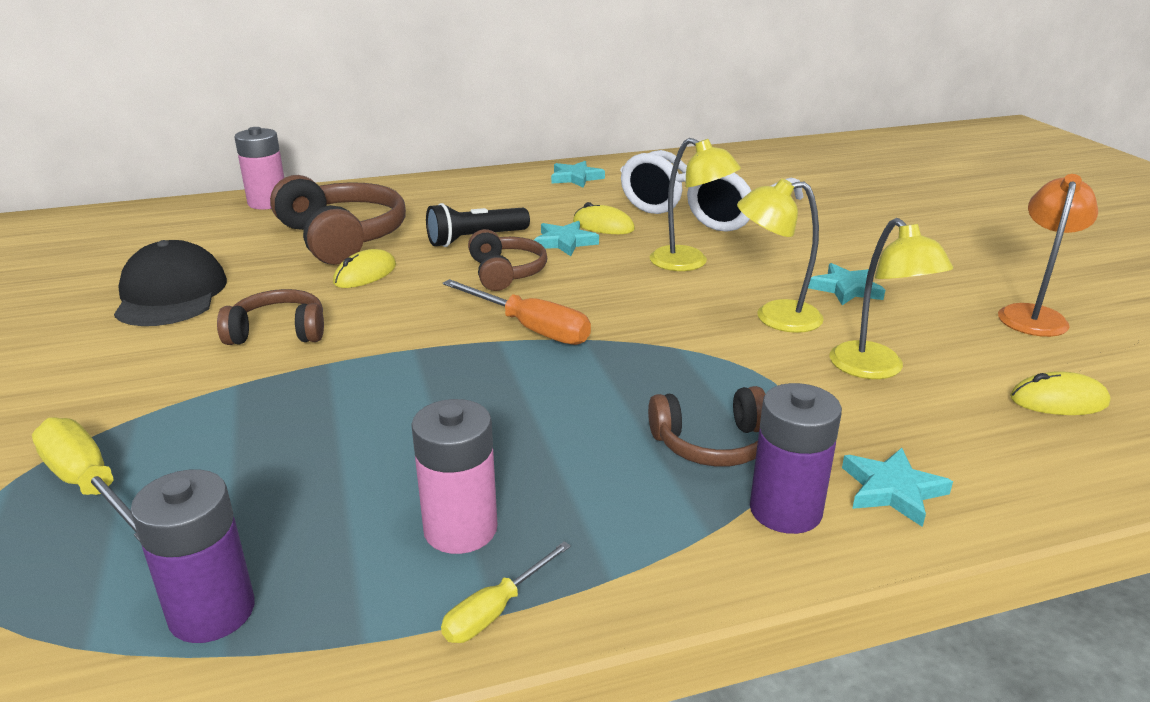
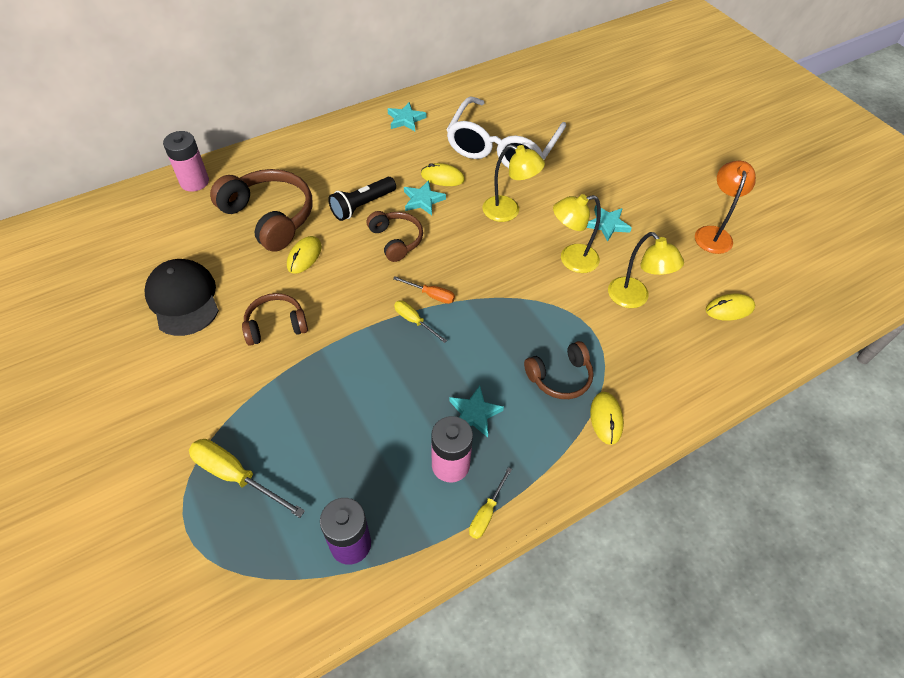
camera: 15 degrees left, 25 degrees up
orange screwdriver [443,279,591,345] -> orange screwdriver [393,276,455,304], size x0.58
purple battery [750,383,842,534] -> yellow mouse [590,392,624,445]
turquoise star [842,448,953,527] -> turquoise star moved to [449,386,504,437]
none -> yellow screwdriver [394,300,447,343]

